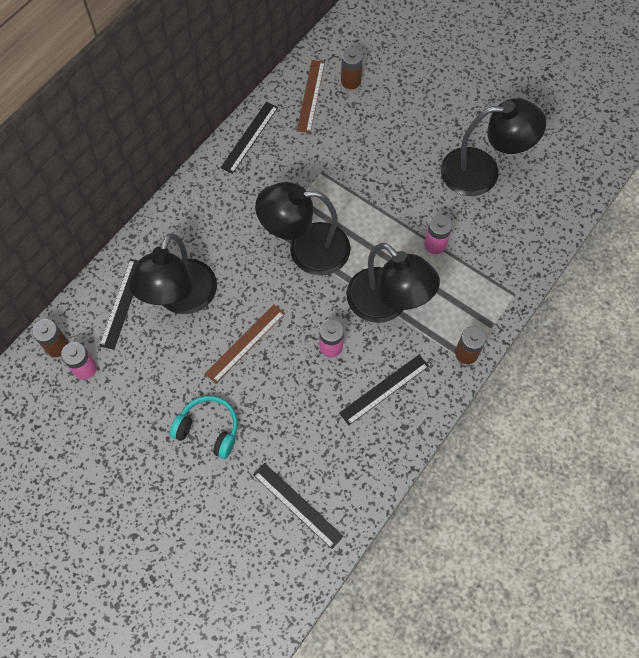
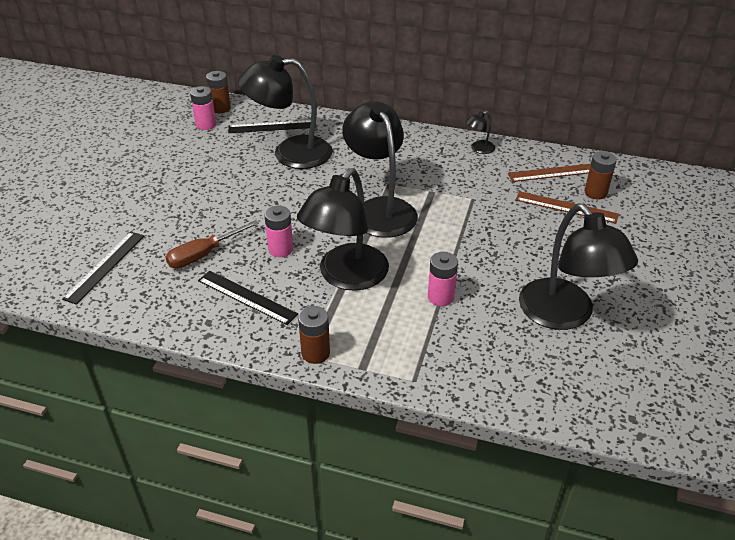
camera: 70 degrees right, 25 degrees down
turquoise headphones [170,396,238,459] -> none
brown ruler [204,304,285,383] -> brown ruler moved to [516,191,619,223]
black ruler [220,102,278,174] -> black lamp [465,111,495,154]
none -> brown screwdriver [165,220,259,268]

